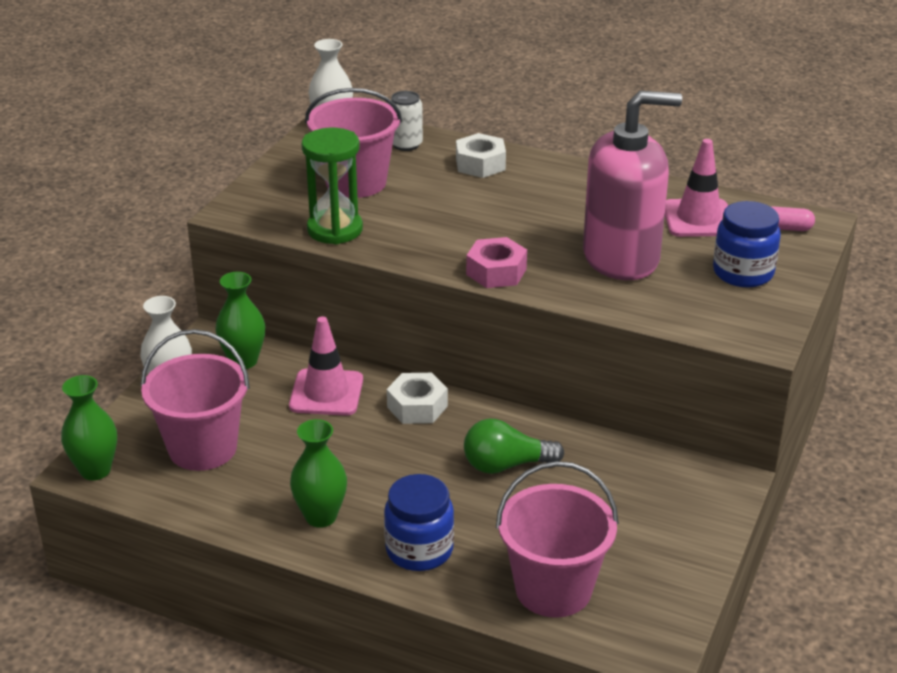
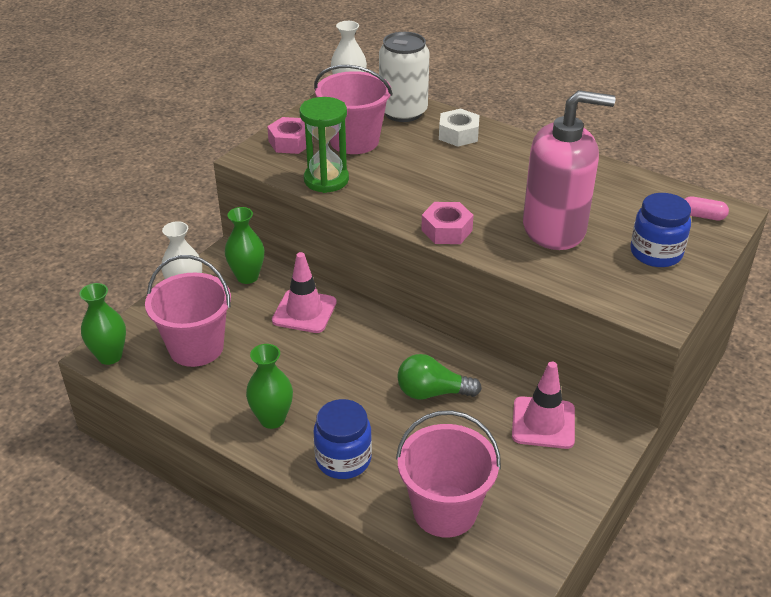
camera: 10 degrees right, 5 degrees up
white nut [387,373,448,424] -> none
white can [391,91,423,151] -> white can [379,32,430,122], size x1.81
pink traffic cone [665,139,728,237] -> pink traffic cone moved to [512,361,575,449]
none -> pink nut [267,117,313,154]

